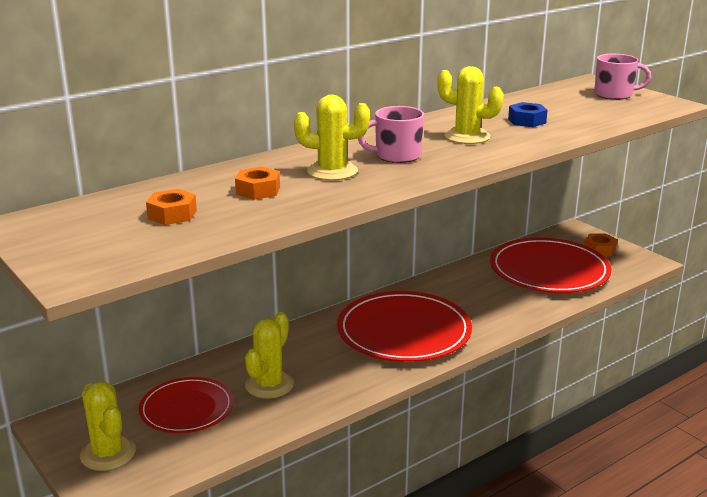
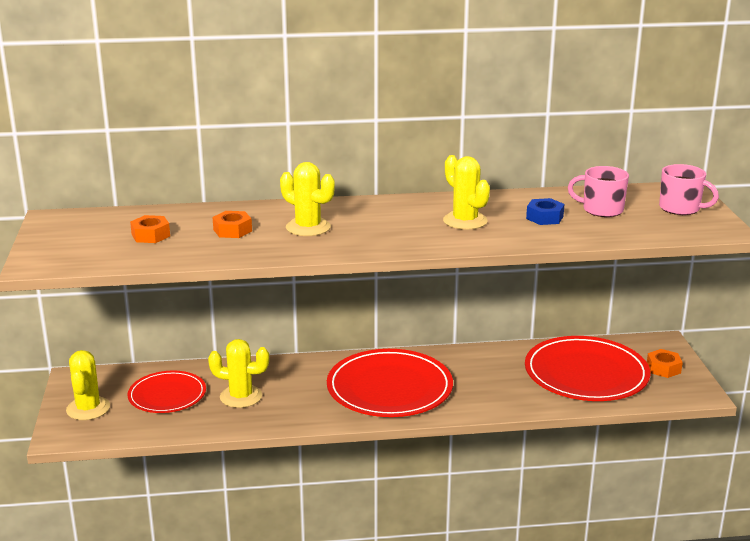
camera: 30 degrees right, 0 degrees up
yellow cactus [245,312,294,399] -> yellow cactus turned 45 degrees clockwise [208,339,269,408]
pink mug [358,106,424,163] -> pink mug moved to [568,166,629,217]

